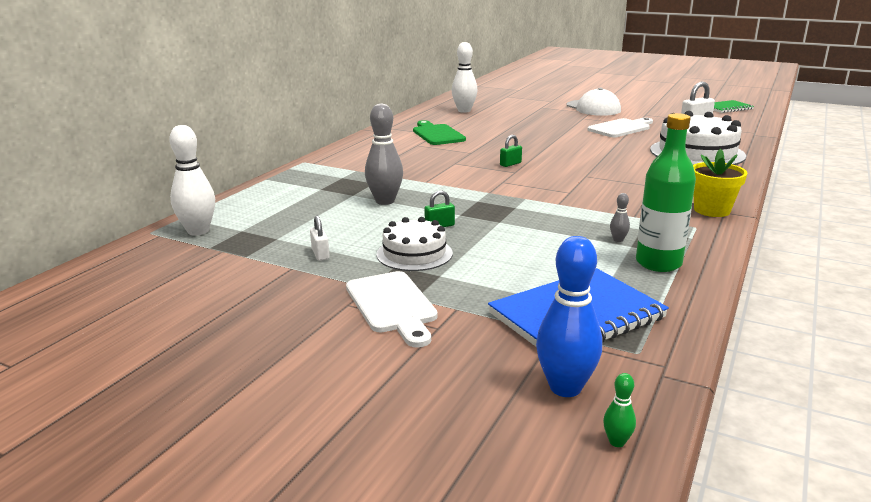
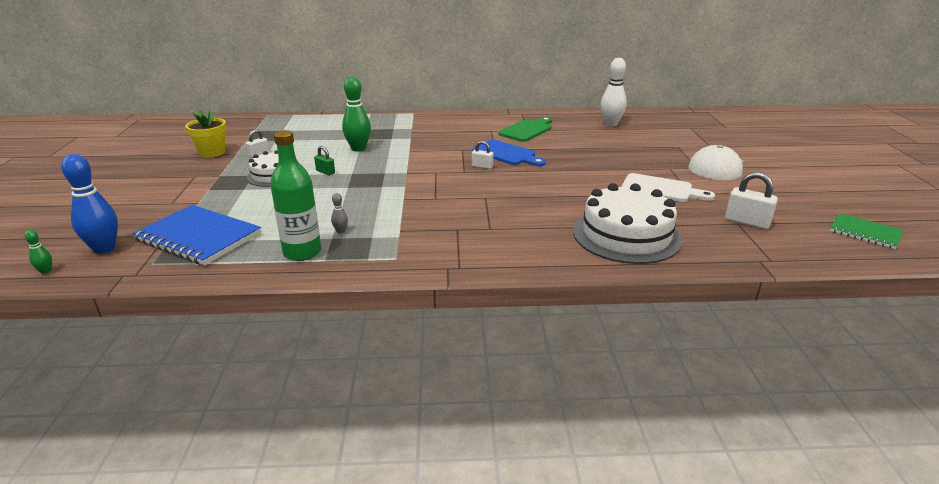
camera: 60 degrees right, 5 degrees up
white bowling pin [169,125,215,236] -> none
white cutting board [346,271,438,348] -> none
grey bowling pin [365,104,403,205] -> green bowling pin [342,76,371,152]
green padlock [500,135,522,167] -> white padlock [472,141,493,169]
yellow flower pot [693,149,747,217] -> yellow flower pot moved to [185,110,226,158]
none -> blue cutting board [472,140,546,167]

